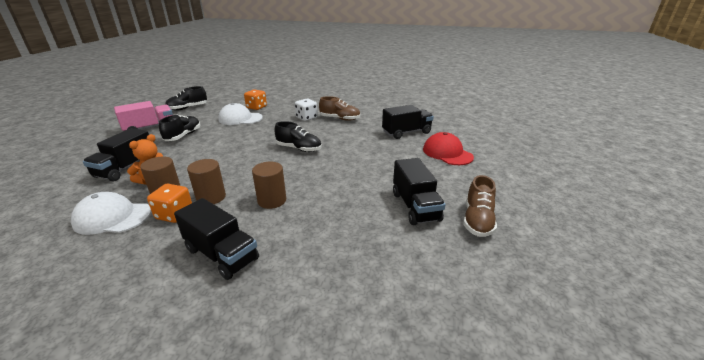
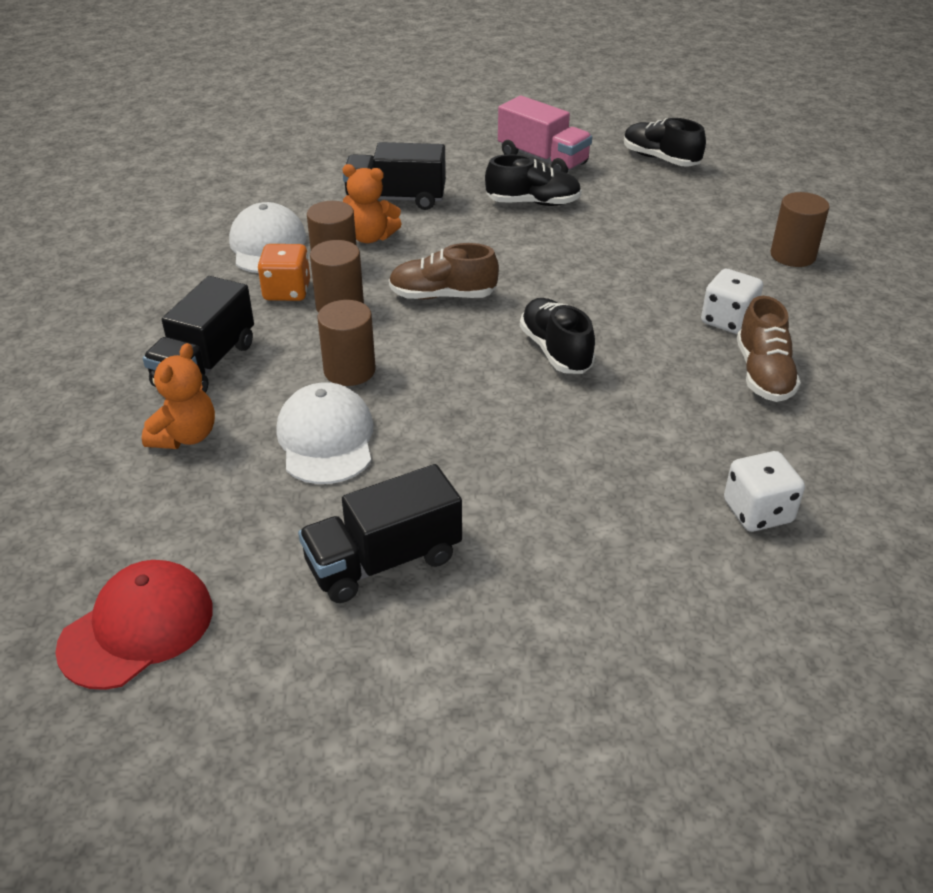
camera: 75 degrees right, 10 degrees up
white cap [218,103,263,125] -> white cap moved to [276,382,373,484]
orange dice [244,89,267,110] -> none
black shoe [274,121,322,152] -> black shoe turned 150 degrees clockwise [520,298,595,374]
black truck [382,105,434,139] -> white dice [724,451,805,532]
red cap [423,132,474,165] -> red cap moved to [55,560,213,690]
brown shoe [464,175,497,237] -> brown shoe moved to [389,243,499,299]
none -> orange teddy bear [142,343,215,449]
none -> brown cylinder [771,192,829,267]

